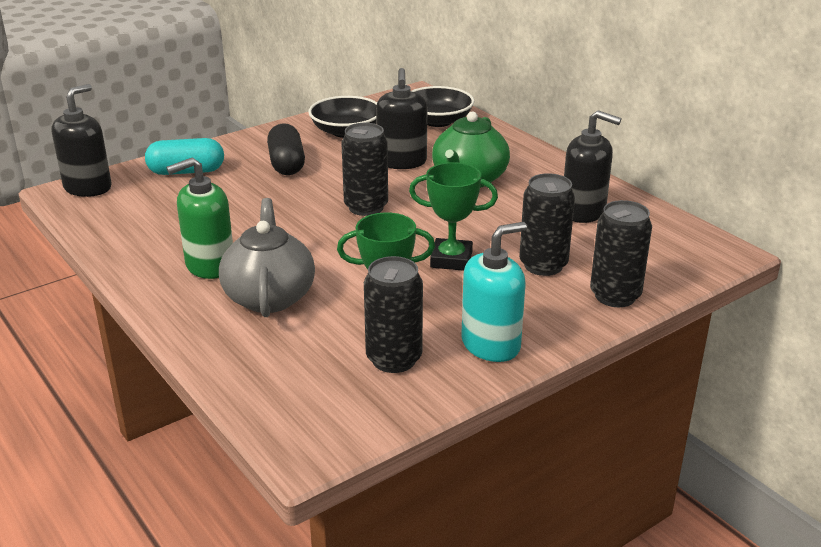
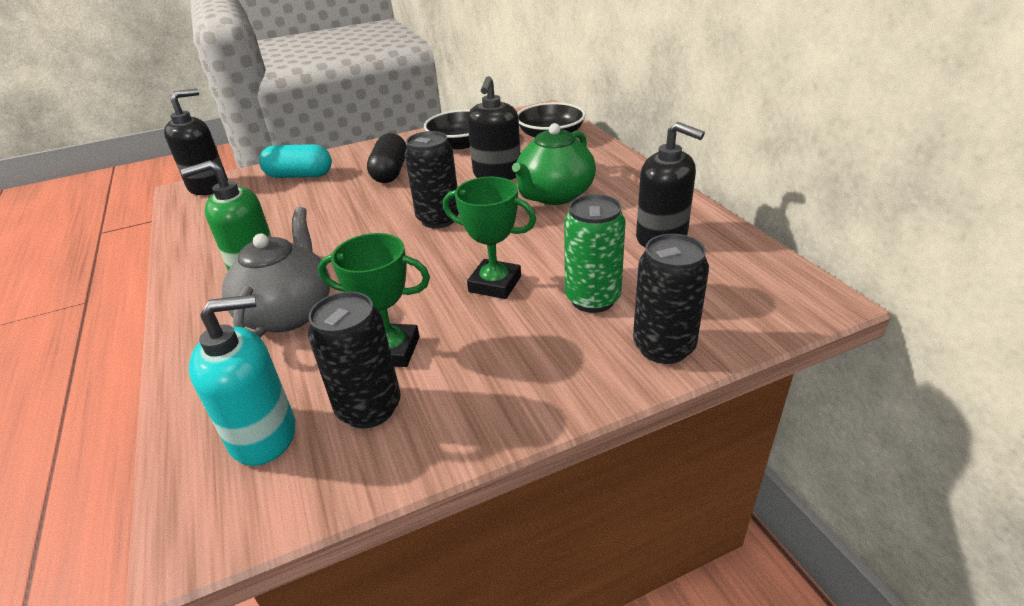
camera: 15 degrees right, 5 degrees up
turquoise soap dispenser [461,222,527,362] -> turquoise soap dispenser moved to [189,294,295,466]
black can [519,173,575,276] -> green can [564,194,626,313]

